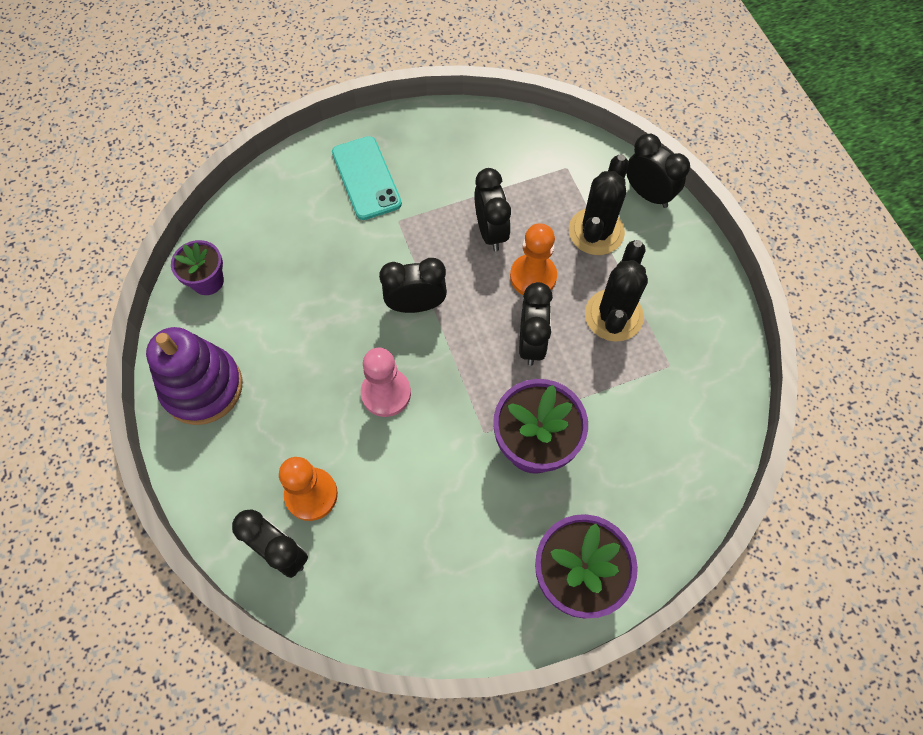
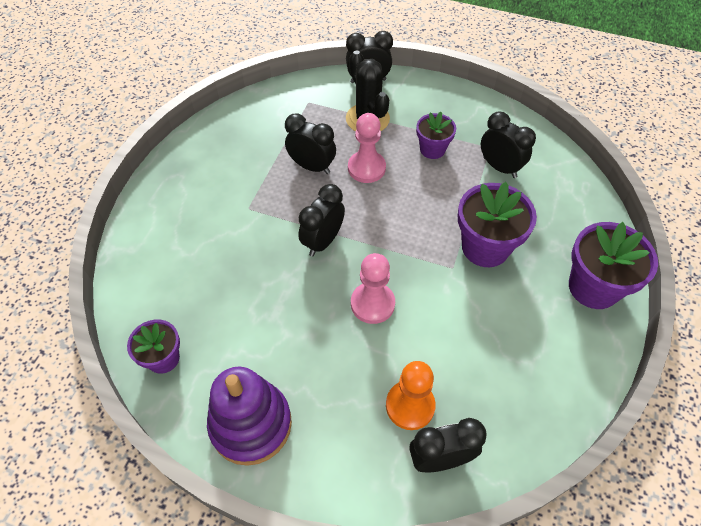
camera: 50 degrees left, 10 degrees down
turquoise phone [332,136,402,220] -> none
orange pawn [510,223,557,295] -> pink pawn [348,113,386,183]
black clock [519,282,553,366] -> black clock moved to [481,111,536,178]
black cactus [585,240,648,342] -> purple flower pot [416,112,456,159]

